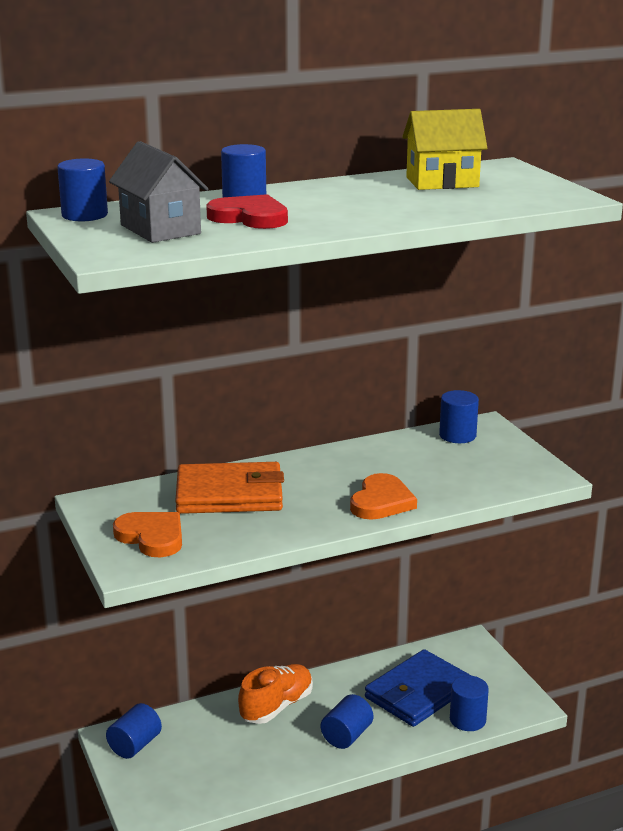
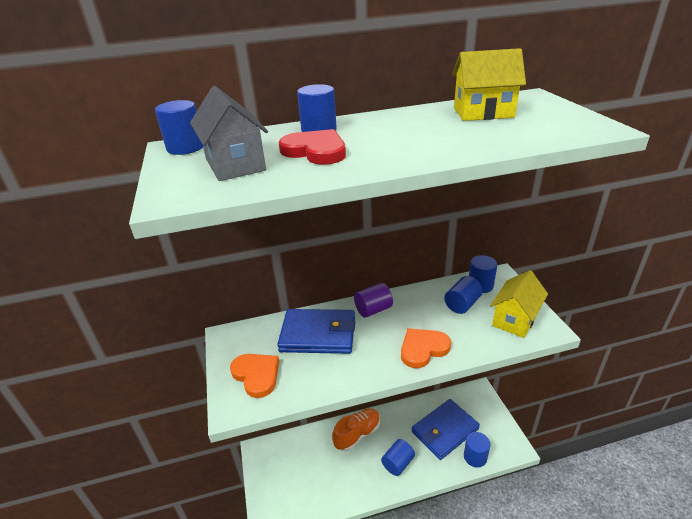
camera: 10 degrees right, 10 degrees up
blue cylinder [106,703,162,759] -> blue cylinder moved to [444,276,483,314]
orange wallet [175,462,284,514] -> blue wallet [277,309,355,354]
orange heart [350,473,417,520] -> orange heart turned 150 degrees counterclockwise [401,328,451,368]
none -> purple cylinder [354,283,393,318]
none -> yellow house [490,270,548,338]

